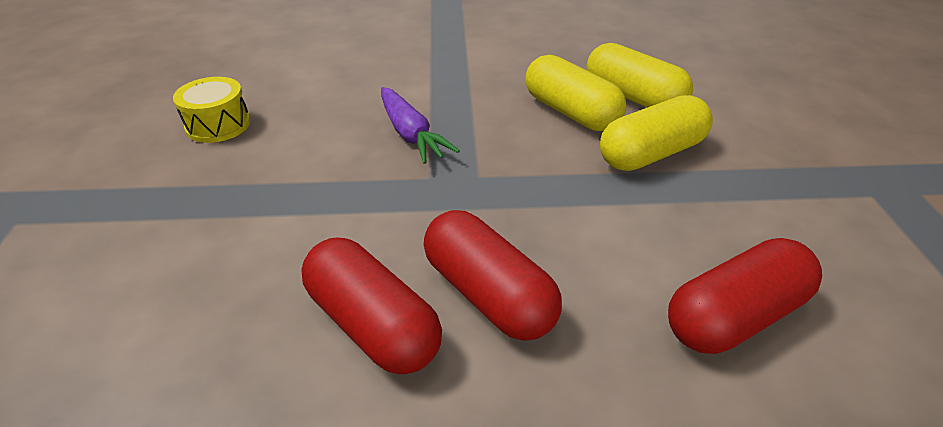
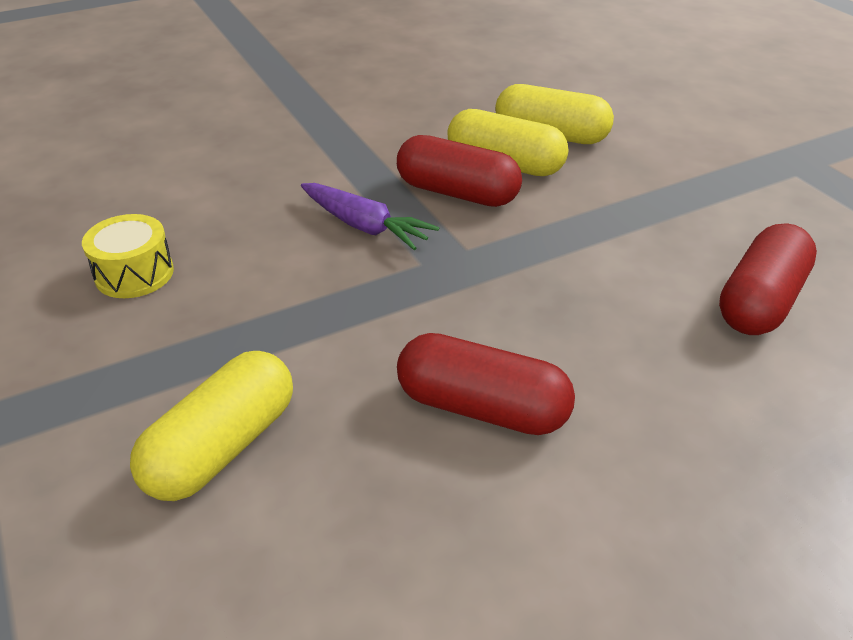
camera: 25 degrees left, 0 degrees up
red capsule [424,210,562,341] -> red capsule moved to [397,135,522,207]
yellow capsule [600,95,713,171] -> yellow capsule moved to [130,351,293,501]

